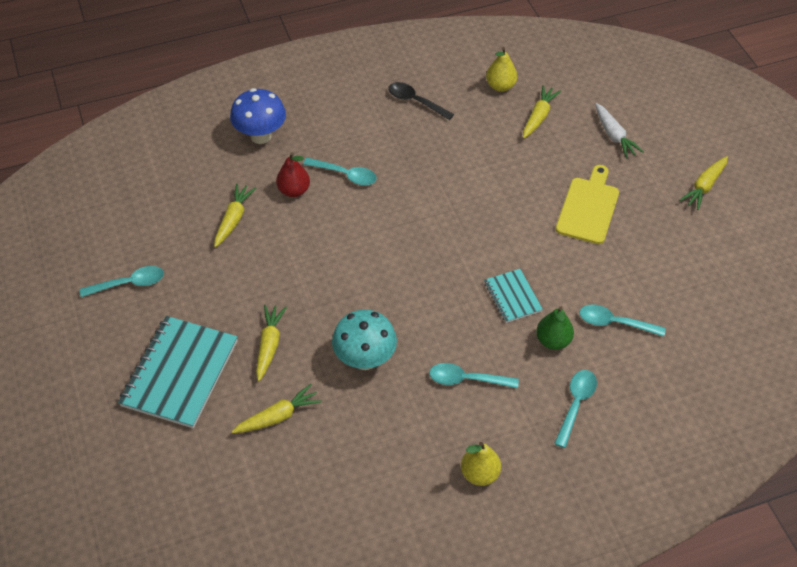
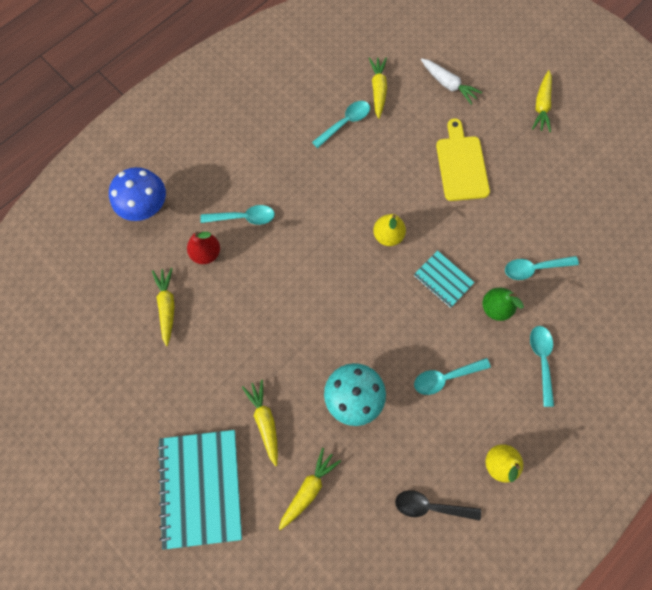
camera: 25 degrees left, 20 degrees up
turquoise spoon [80,266,164,297] -> turquoise spoon moved to [312,101,370,148]
black spoon [388,82,454,120] -> black spoon moved to [395,490,481,521]
yellow pear [486,47,517,92] -> yellow pear moved to [373,214,406,246]

